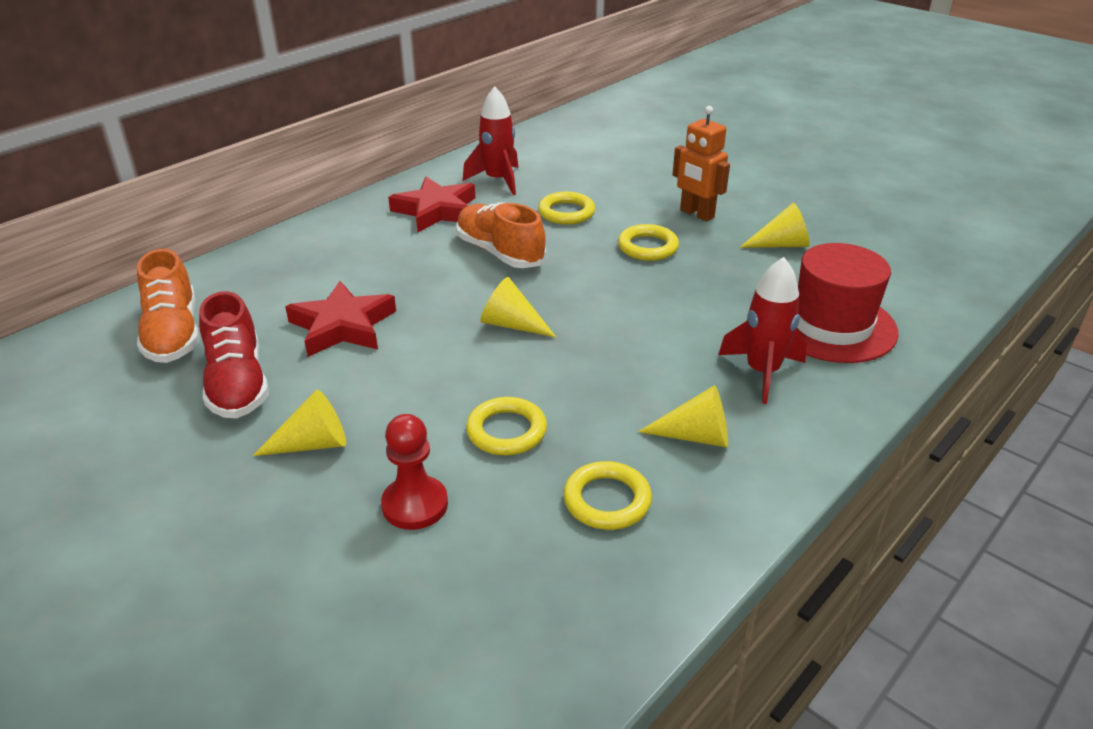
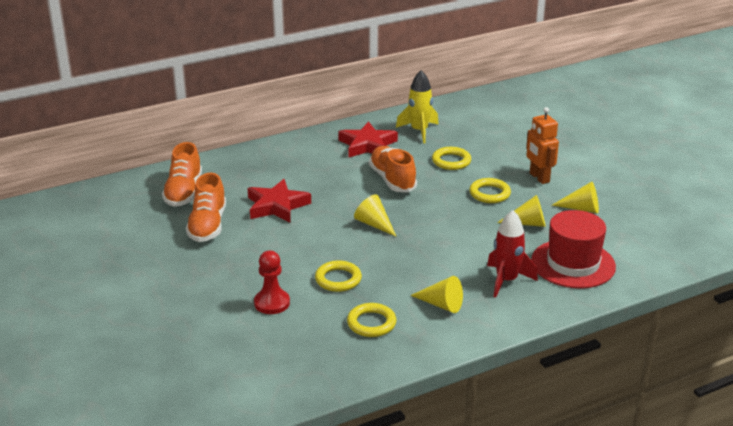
camera: 20 degrees right, 5 degrees down
red shoe [199,291,269,419] -> orange shoe [186,173,226,242]
yellow cone [253,389,346,456] -> yellow cone moved to [497,195,546,227]
red rocket [463,86,518,195] -> yellow rocket [396,70,439,143]

